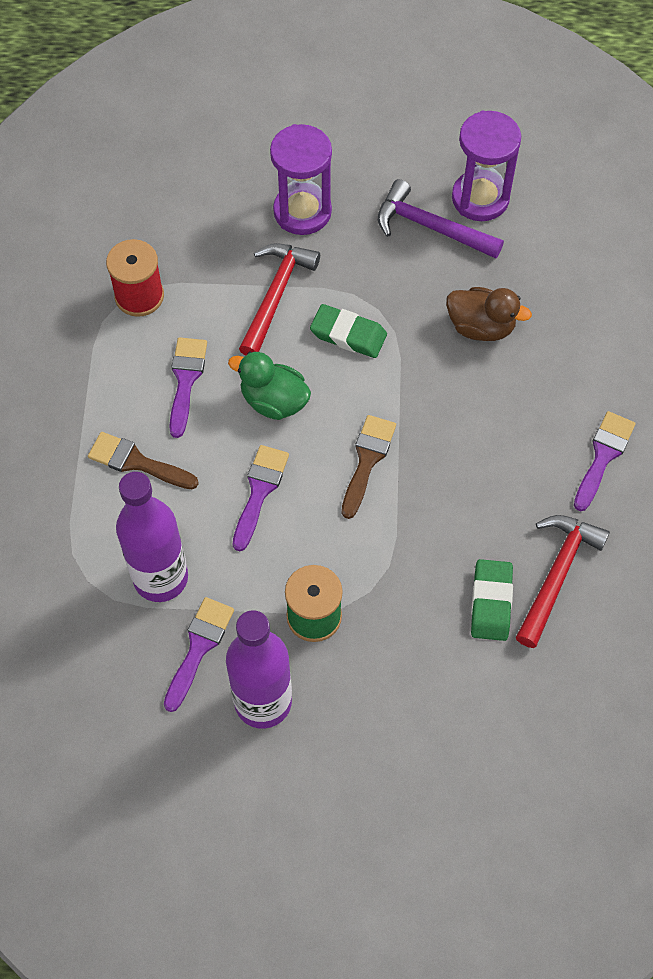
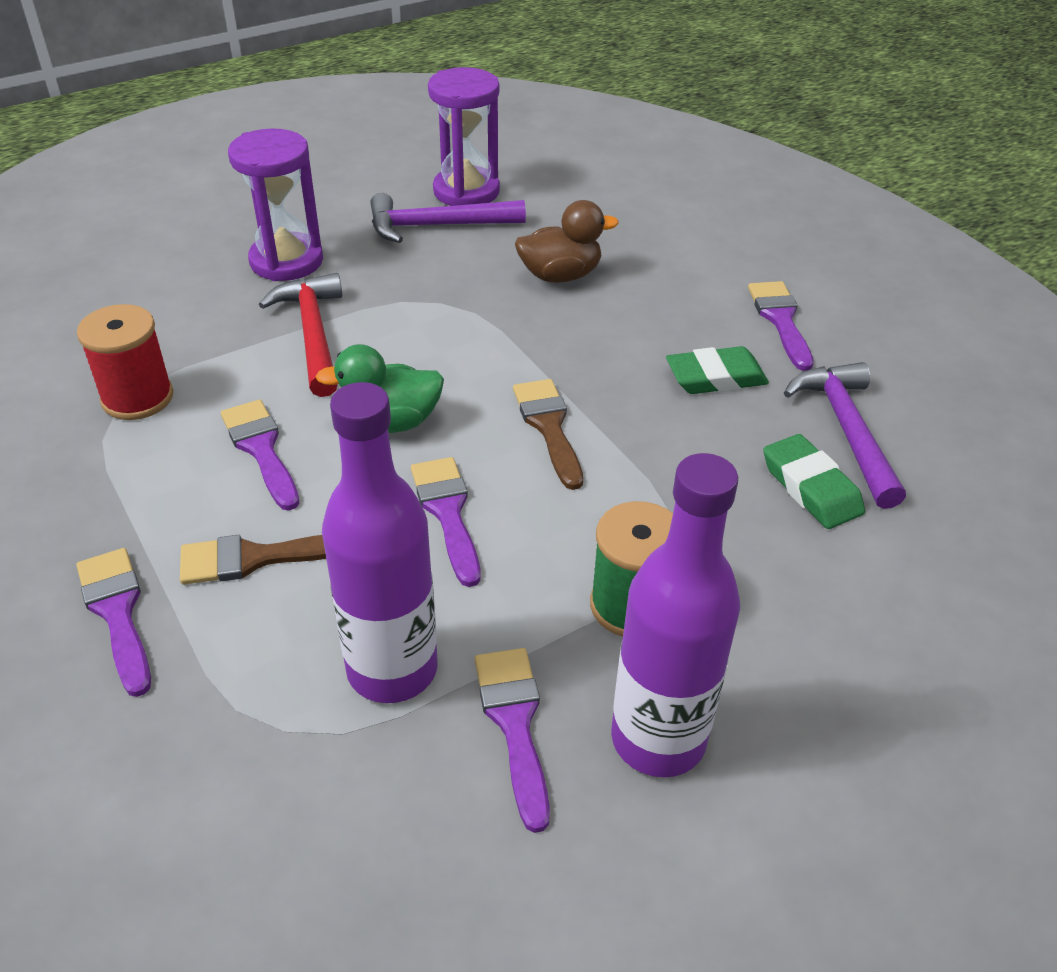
camera: 35 degrees left, 20 degrees down
green eraser [310,304,387,358] -> green eraser moved to [666,346,769,394]
red hammer [516,515,610,648] -> purple hammer [784,362,906,509]
none -> purple brush [76,548,151,697]

